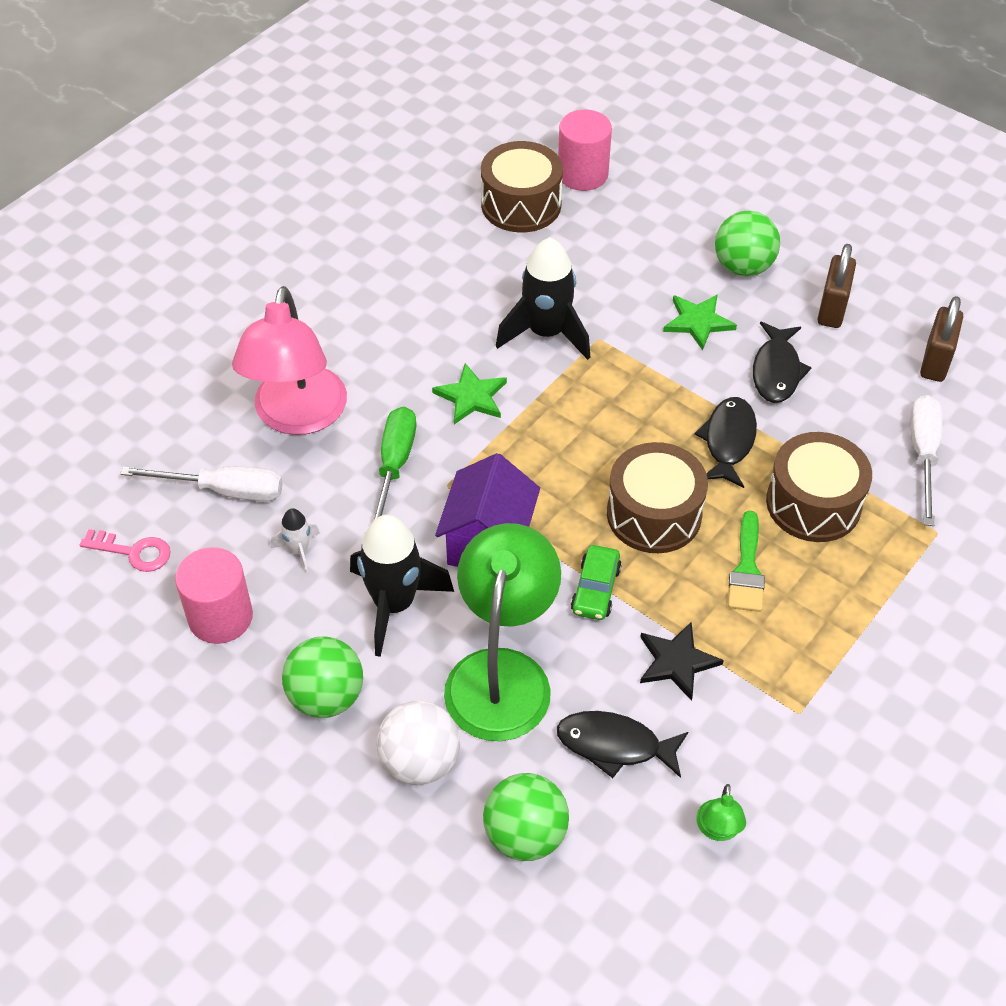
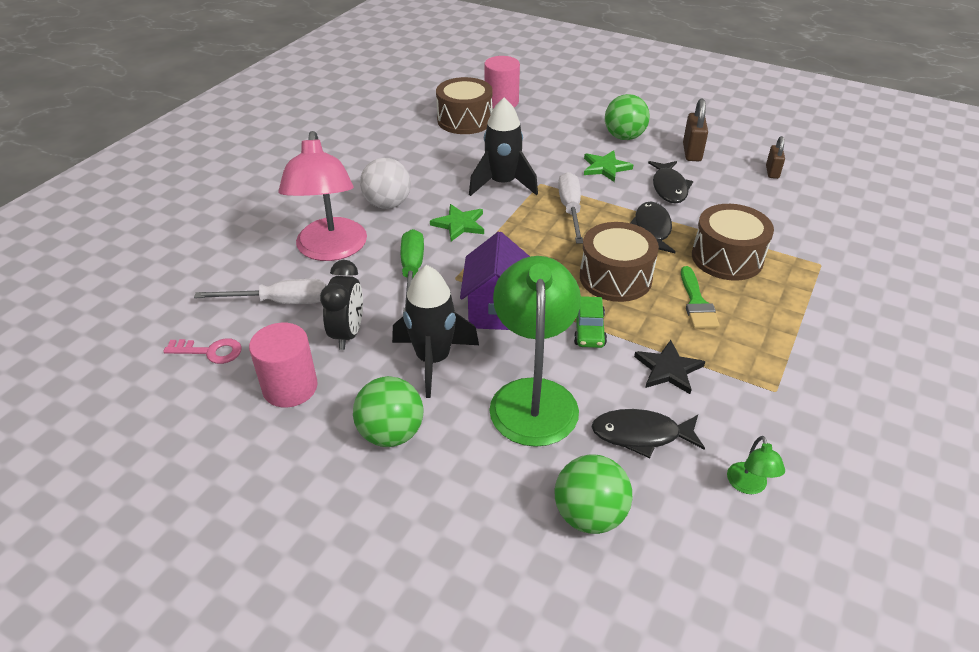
camera: 10 degrees left, 10 degrees down
white rocket [271,508,320,574] -> black clock [320,260,363,350]
white ball [376,701,460,785] -> white ball moved to [360,158,411,209]
white screwdriver [910,395,943,526] -> white screwdriver moved to [558,172,583,244]
brown padlock [920,296,963,382] -> brown padlock [766,136,785,179], size x0.66

